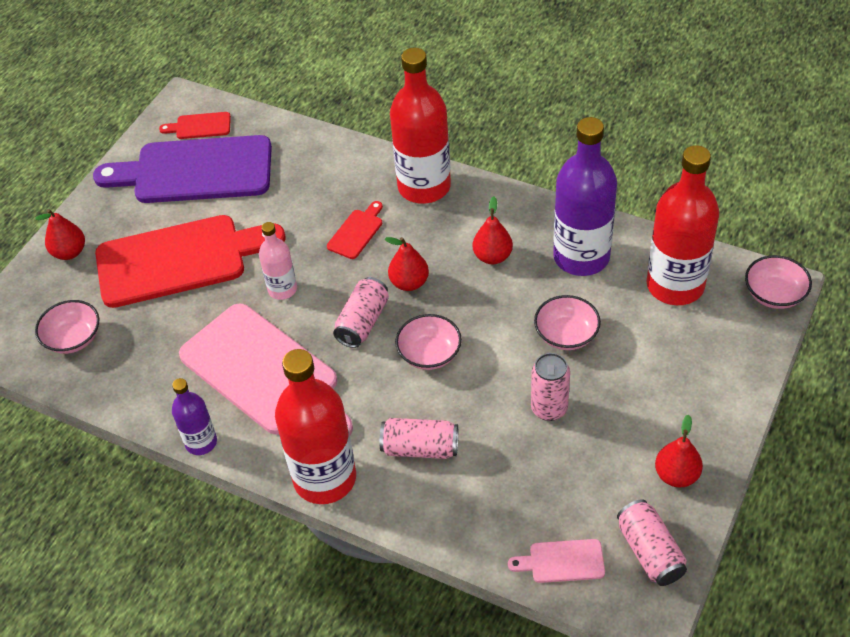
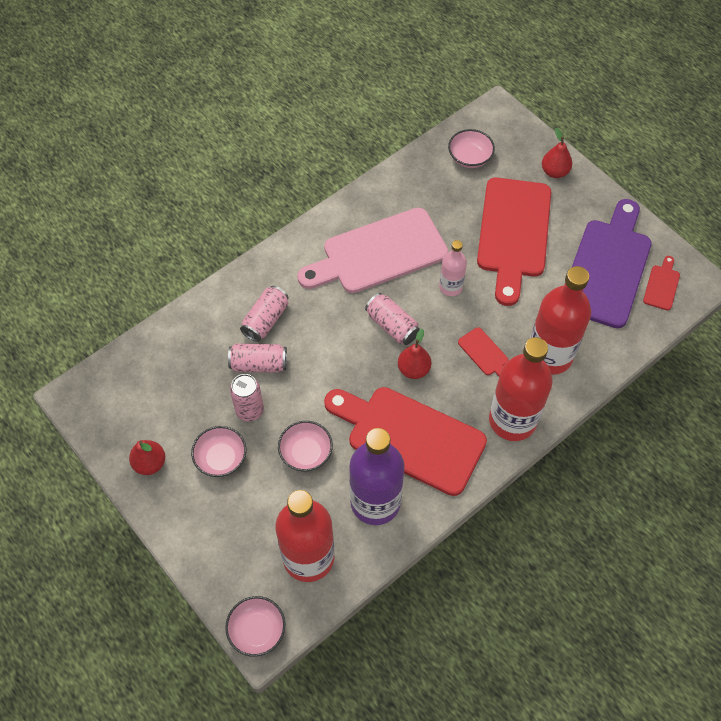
camera: 110 degrees right, 10 degrees up
purple bottle [172,378,217,455] -> none
red bottle [275,349,356,504] -> red bottle moved to [530,266,591,375]
pink bowl [395,314,462,370] -> pink bowl moved to [191,426,246,477]
red pear [473,196,513,264] -> red cutting board [324,387,487,496]
pink cutting board [508,539,605,583] -> none
pink can [617,499,687,586] -> pink can moved to [228,344,287,373]

